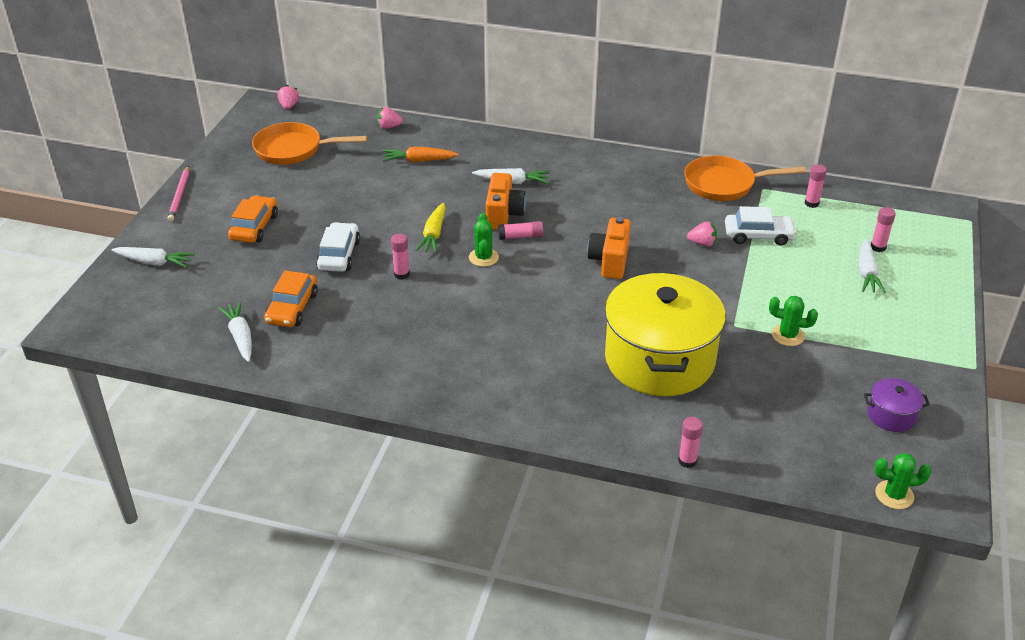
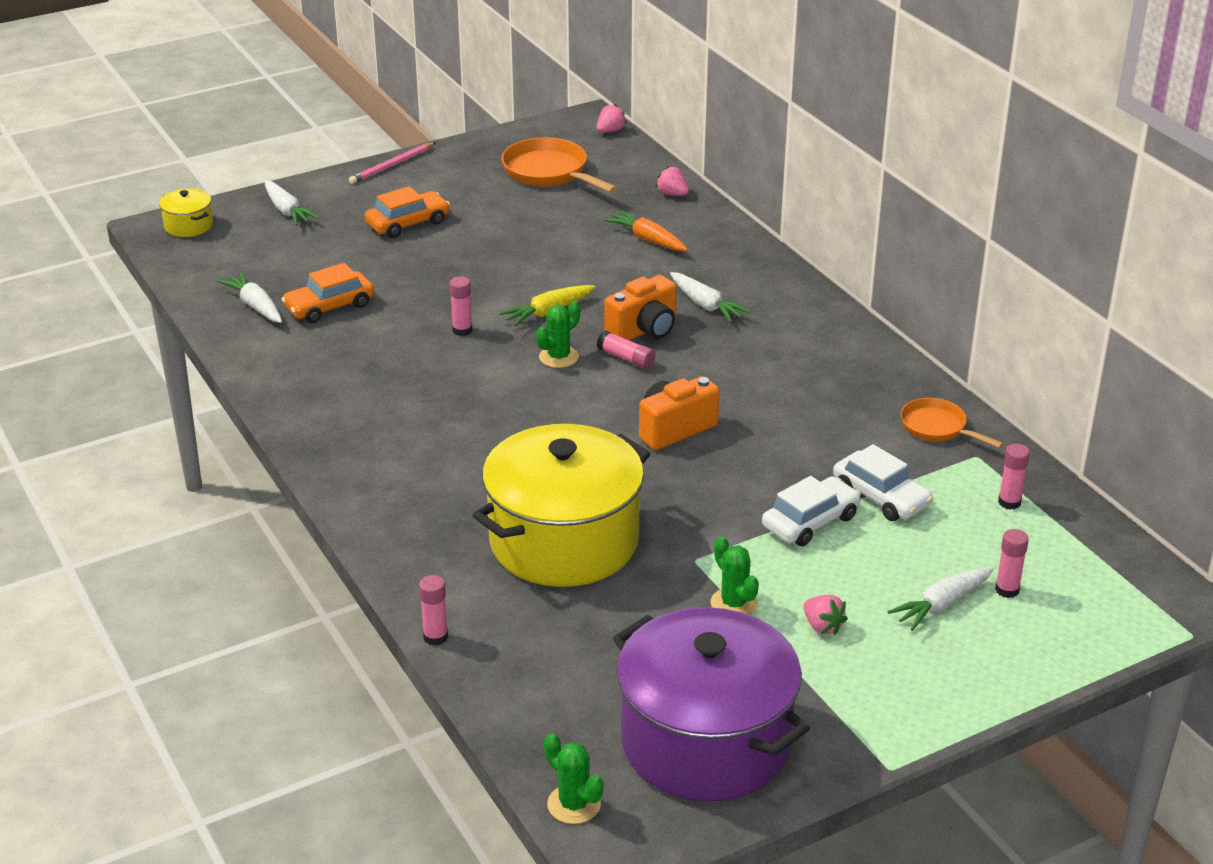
camera: 45 degrees right, 5 degrees down
white carrot [218,301,252,362] -> white carrot turned 60 degrees counterclockwise [217,272,282,323]
white car [316,222,360,272] -> white car moved to [762,476,861,546]
orange pan [684,155,806,201] -> orange pan [901,398,1004,448], size x0.62
pink strawberry [687,221,717,247] -> pink strawberry moved to [803,595,848,635]
purple pot [864,378,930,432] -> purple pot [613,607,810,802], size x2.43
none -> yellow pot [159,188,213,237]

